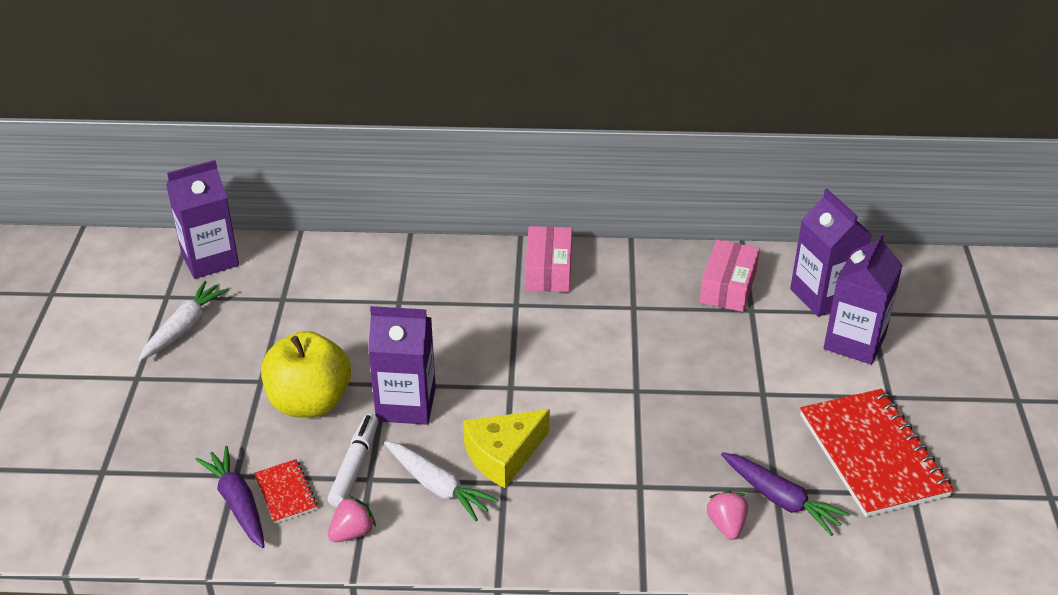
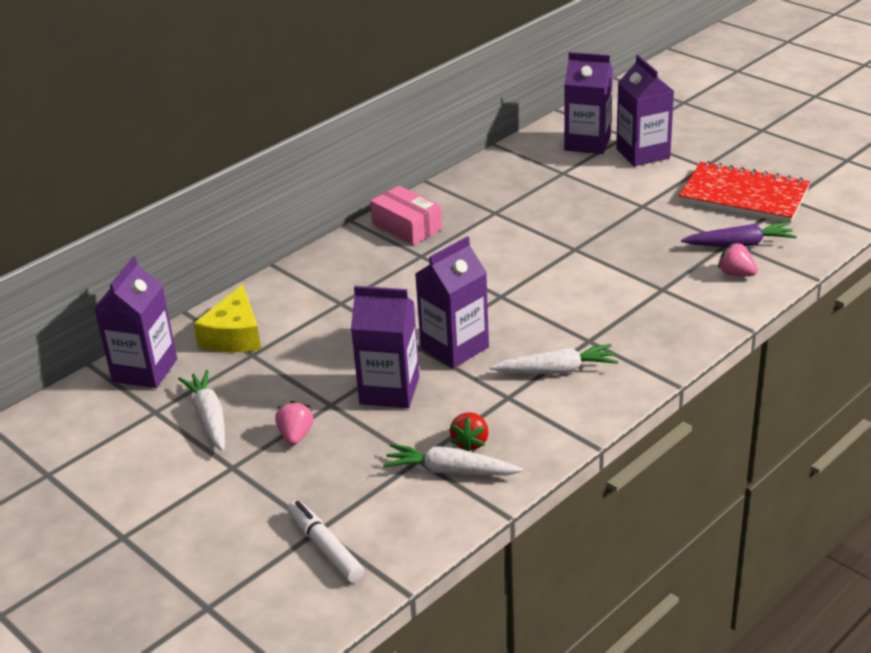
camera: 45 degrees left, 5 degrees down
purple carrot [195,446,265,548] -> white carrot [383,444,523,475]
red notebook [254,459,318,524] -> red strawberry [450,412,489,451]
yellow apple [261,331,351,417] -> purple carton [351,286,419,408]
white marker [328,414,379,507] -> white marker moved to [287,500,364,583]
pink strawberry [328,495,376,542] -> pink strawberry moved to [275,401,313,445]
yellow cheese [463,409,550,488] -> yellow cheese moved to [193,284,261,353]
pink box [700,240,760,312] -> none

